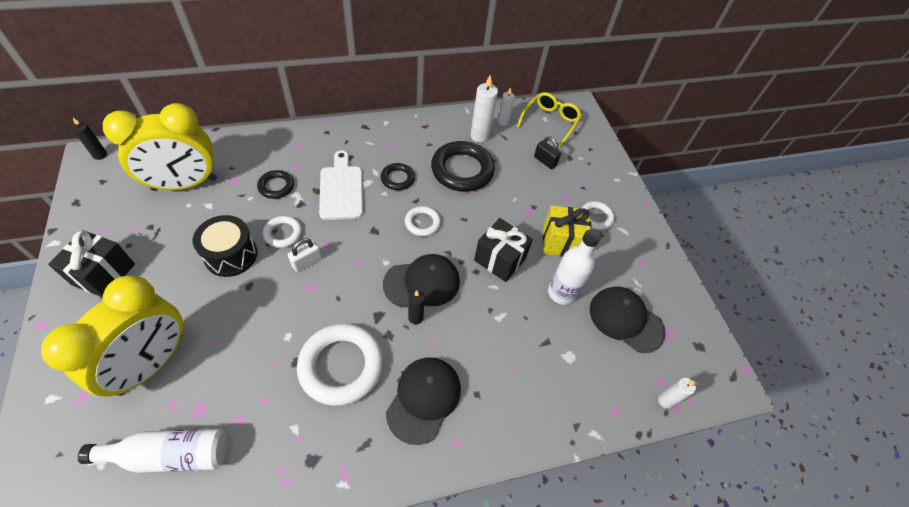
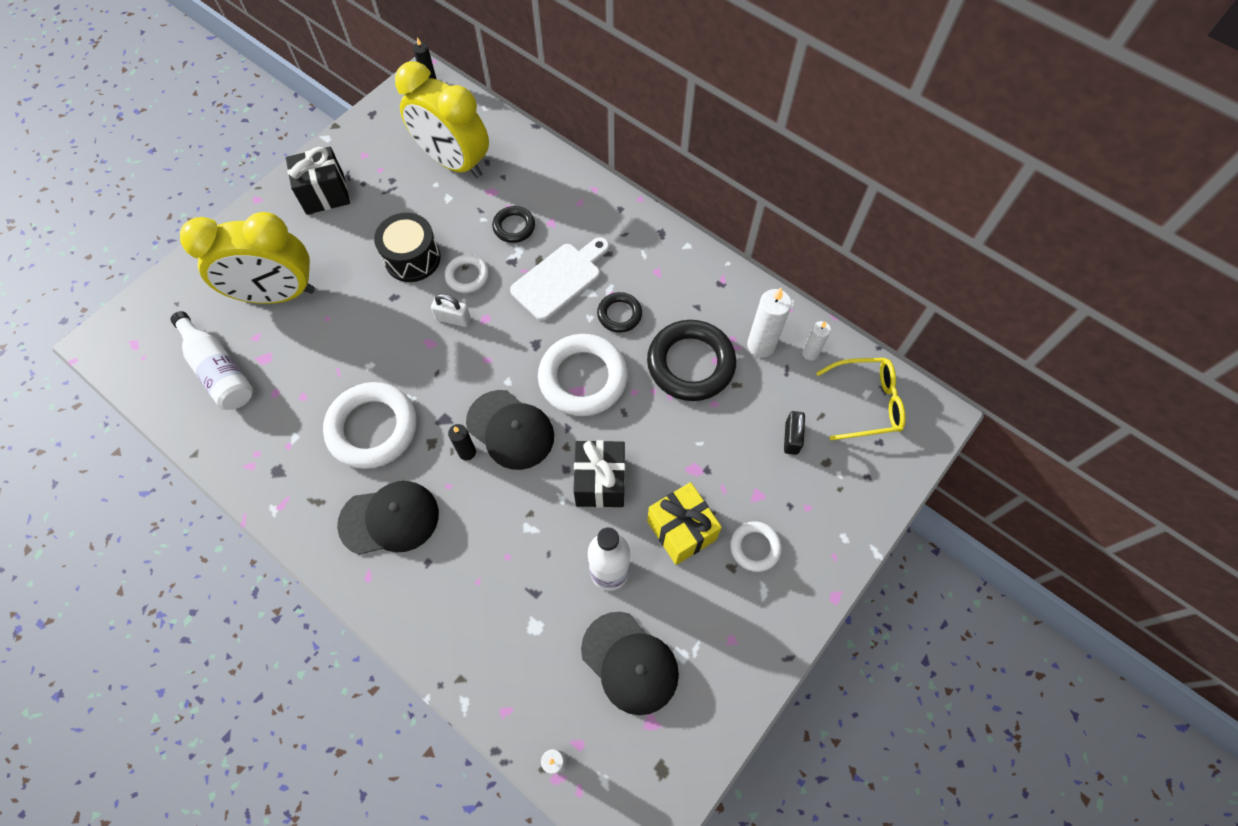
camera: 60 degrees right, 10 degrees up
white ring [405,206,441,236] -> white ring [538,334,628,416], size x1.91
black cap [589,287,666,353] -> black cap turned 135 degrees clockwise [581,612,679,715]

